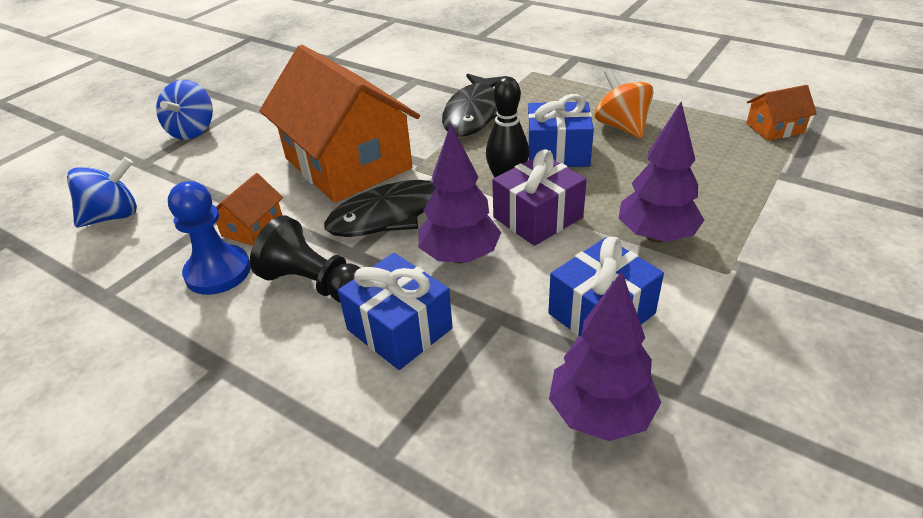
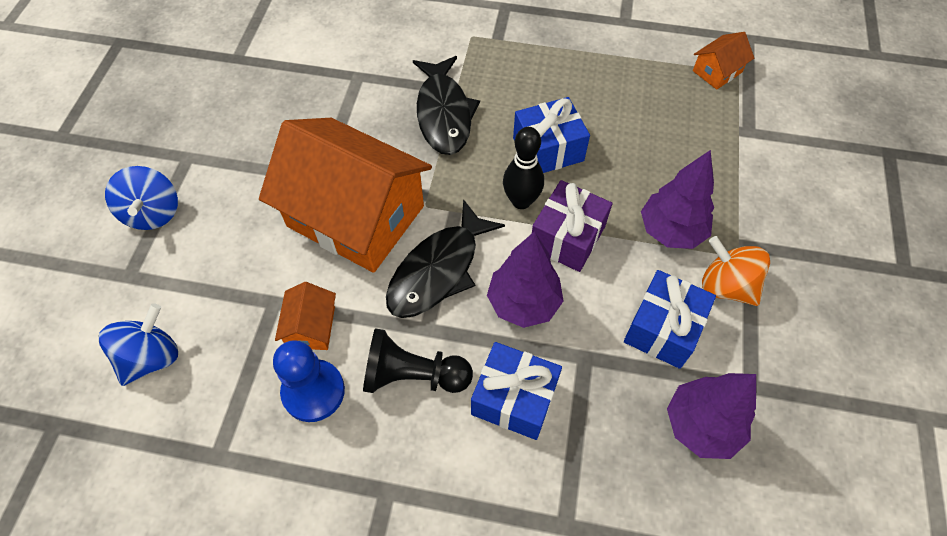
camera: 25 degrees left, 20 degrees up
orange spinning top [595,69,653,139] -> orange spinning top moved to [702,236,770,306]

